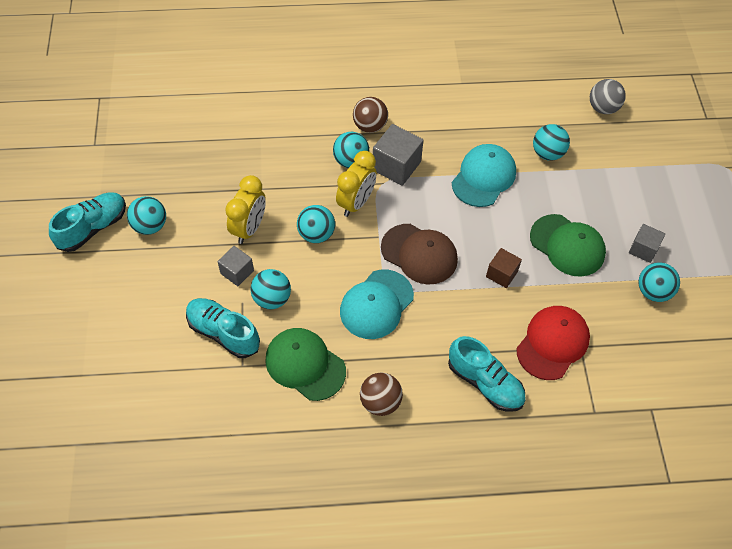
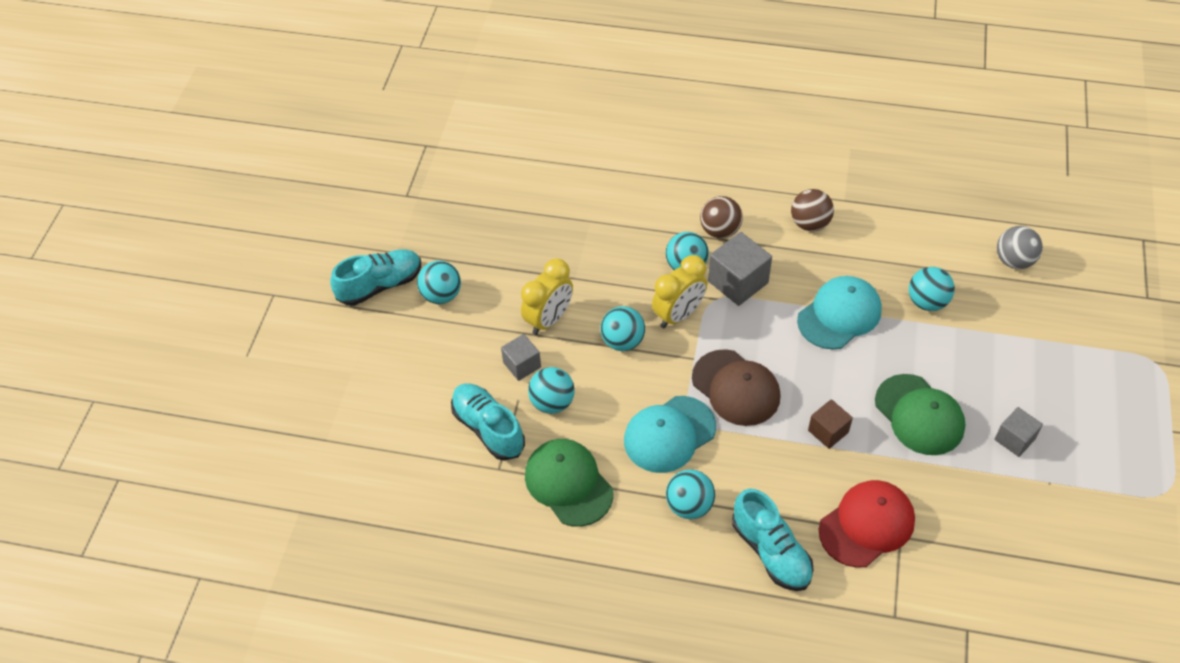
camera: 20 degrees right, 5 degrees down
brown ball [360,373,403,416] -> brown ball moved to [791,189,834,231]
turquoise ball [638,262,680,302] -> turquoise ball moved to [666,470,715,519]

